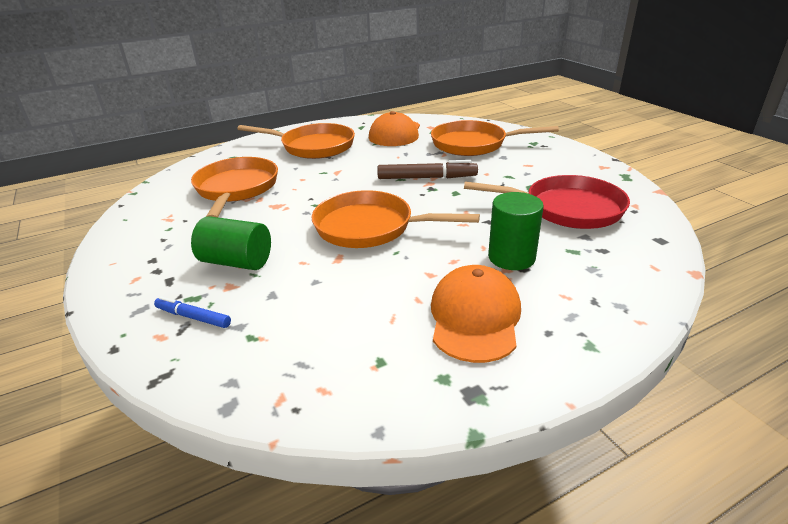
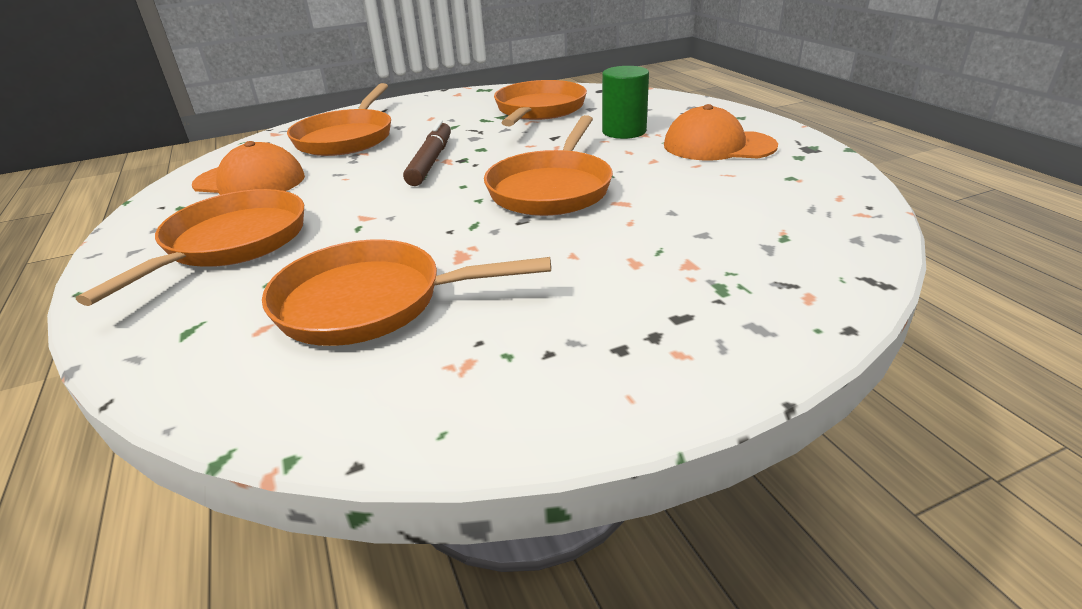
camera: 85 degrees left, 0 degrees up
blue marker [154,296,231,328] -> none
green cylinder [191,216,271,270] -> none
red pan [464,175,630,229] -> orange pan [494,80,587,126]

